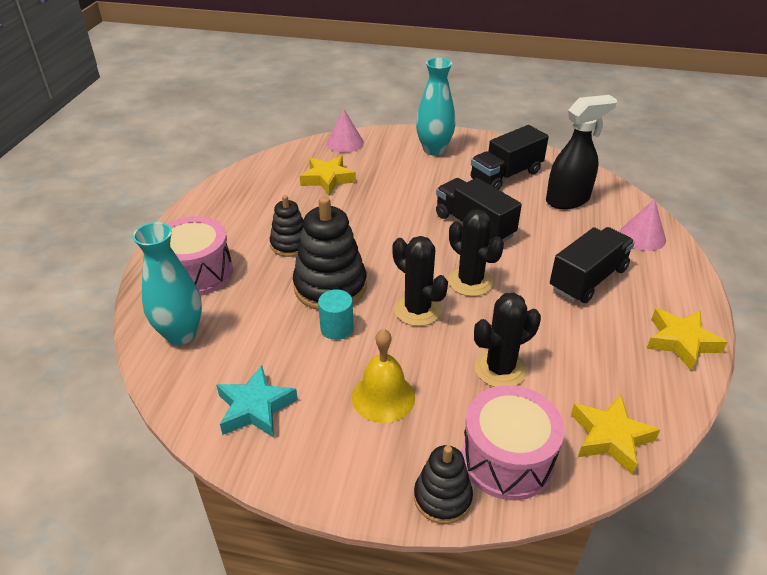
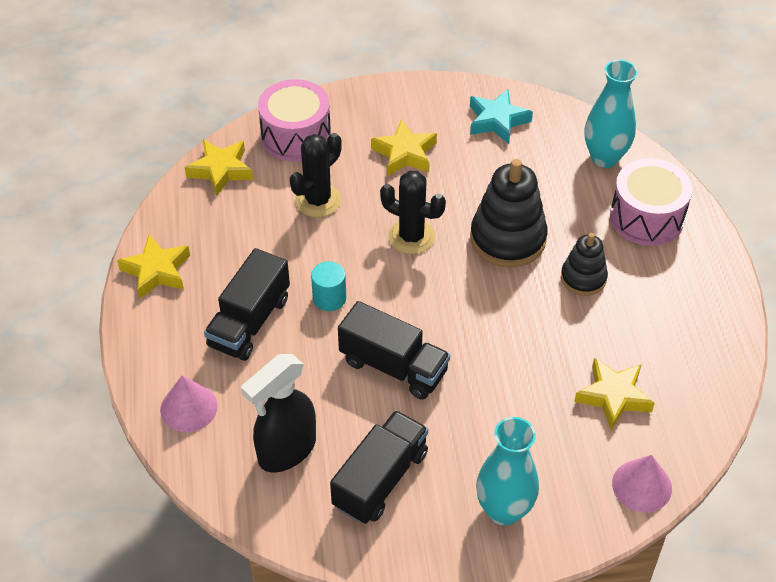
camera: 160 degrees right, 10 degrees up
turquoise cylinder [318,289,354,340] -> turquoise cylinder moved to [311,261,346,311]
yellow bell [352,329,415,423] -> yellow star [371,120,437,176]
black stacking toy [414,445,473,524] -> none
black cactus [448,209,504,296] -> none

